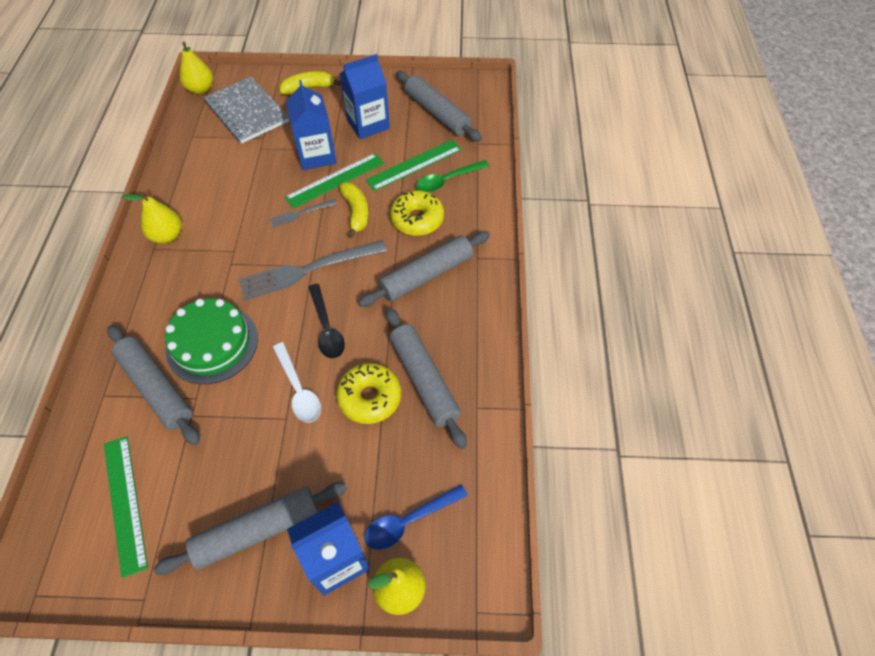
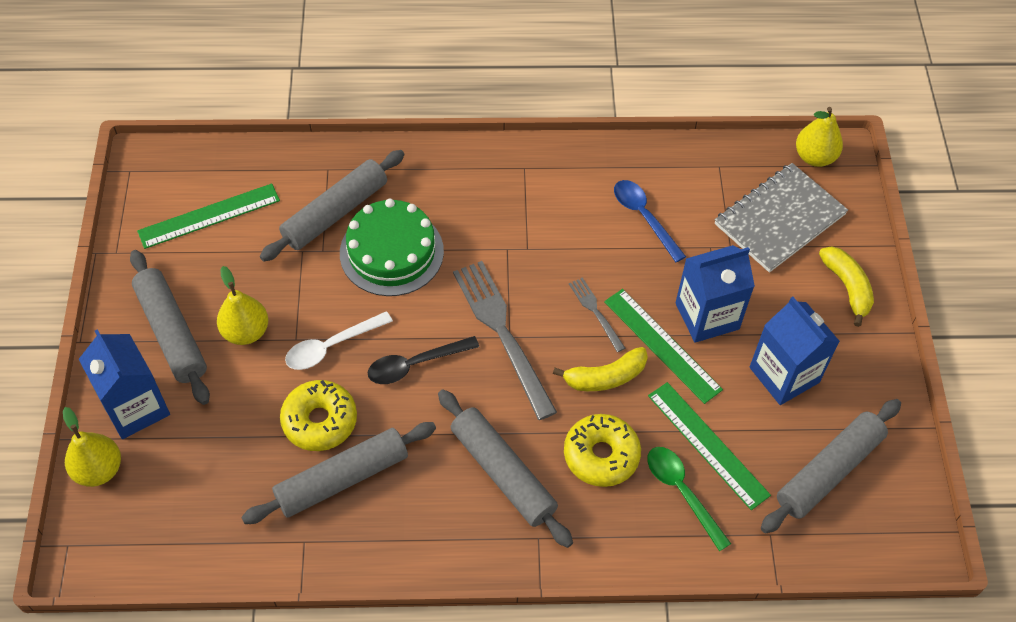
camera: 85 degrees right, 0 degrees up
yellow pear [122,191,182,244] -> yellow pear moved to [217,266,268,345]
blue spoon [364,485,468,550] -> blue spoon moved to [614,180,686,262]

